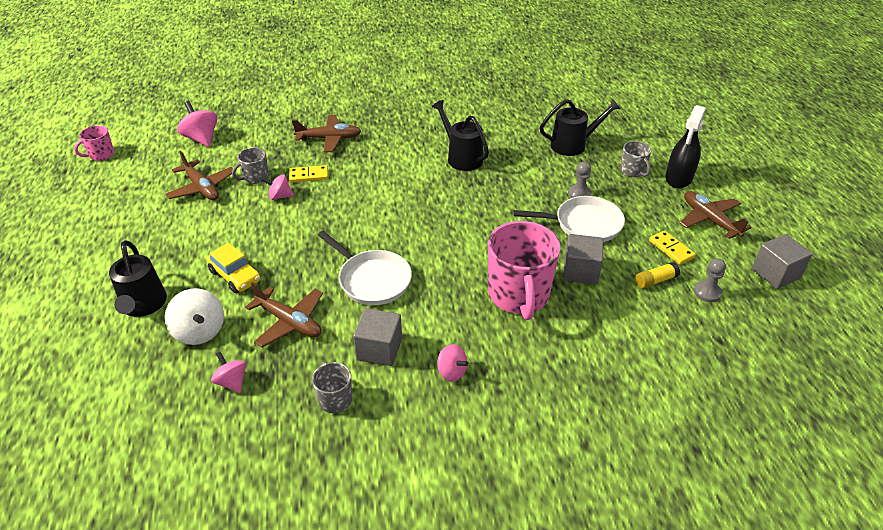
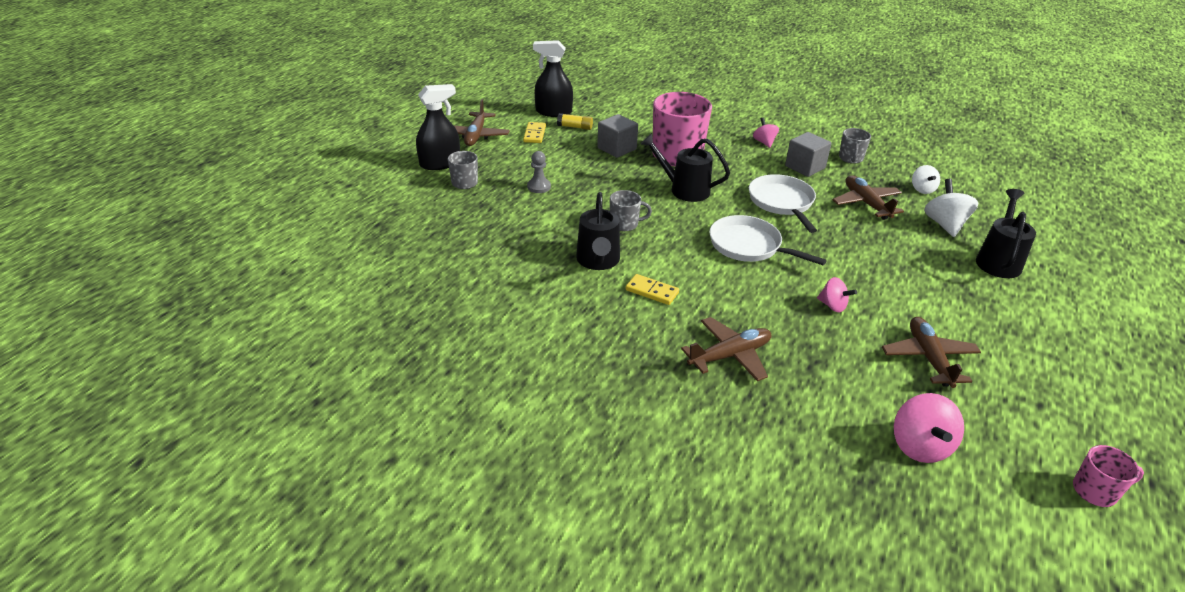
camera: 145 degrees left, 5 degrees down
yellow car [206,242,261,293] -> none
pink spinning top [211,352,246,393] -> white spinning top [912,165,940,194]
grey mug [232,147,269,184] -> grey mug moved to [610,190,652,231]
yellow domino [289,165,328,182] -> yellow domino moved to [626,274,679,305]
brown plane [292,115,361,152] -> brown plane turned 120 degrees clockwise [681,317,771,381]
white pan [513,196,625,242] -> white pan moved to [709,215,827,265]
black watering can [540,98,621,156] -> black watering can moved to [641,133,730,202]
grey pawn [694,258,726,302] -> black spray bottle [533,40,573,117]
grey cube [752,234,813,289] -> none

